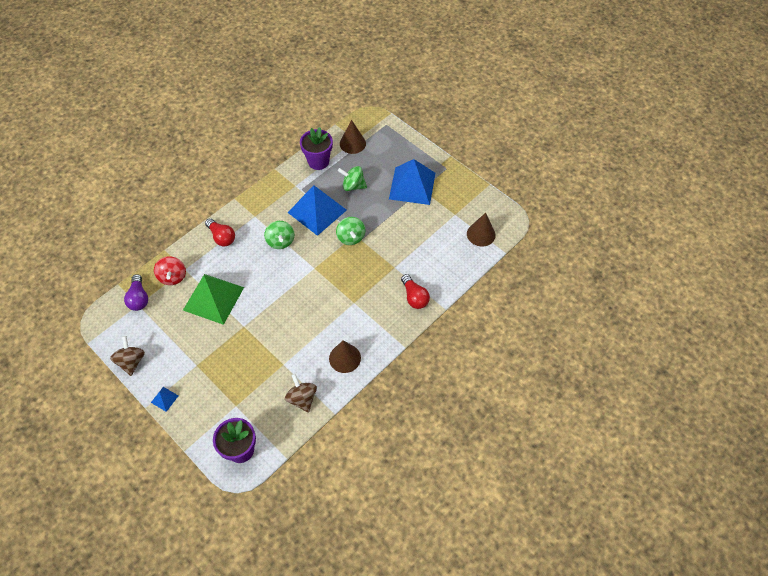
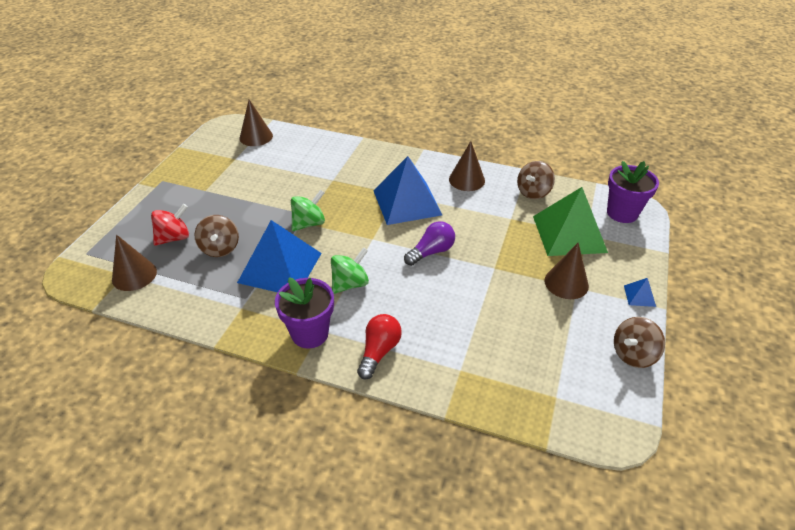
camera: 115 degrees left, 15 degrees down
purple light bulb [124,274,148,311] -> purple light bulb moved to [404,221,455,266]
red spinning top [154,256,186,285] -> red spinning top moved to [151,204,189,246]
green pyramid [183,274,244,325] -> green pyramid moved to [533,187,608,256]
purple flower pot [300,127,333,170] -> purple flower pot moved to [275,277,334,348]
green spinning top [338,166,367,191] -> brown spinning top [194,215,239,257]
blue pyramid [389,159,435,205] -> blue pyramid moved to [373,156,442,225]
red light bulb [401,274,430,309] -> none
none -> brown cone [544,243,589,299]

